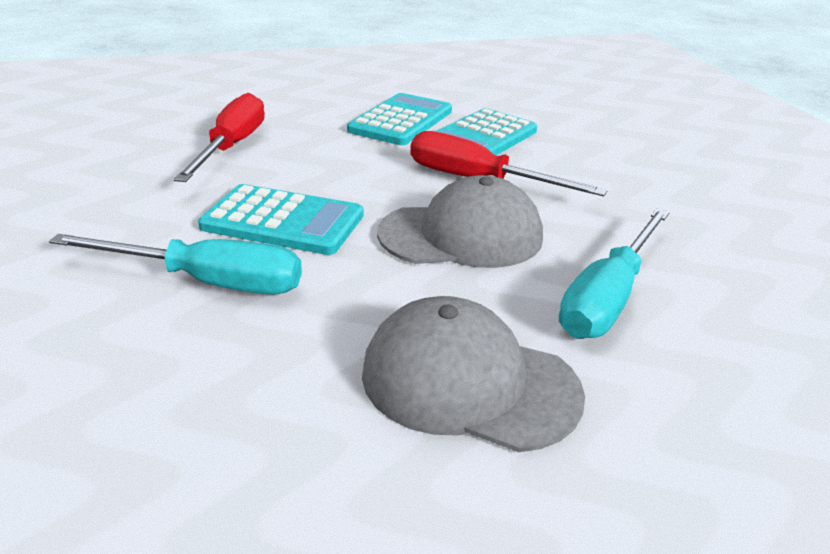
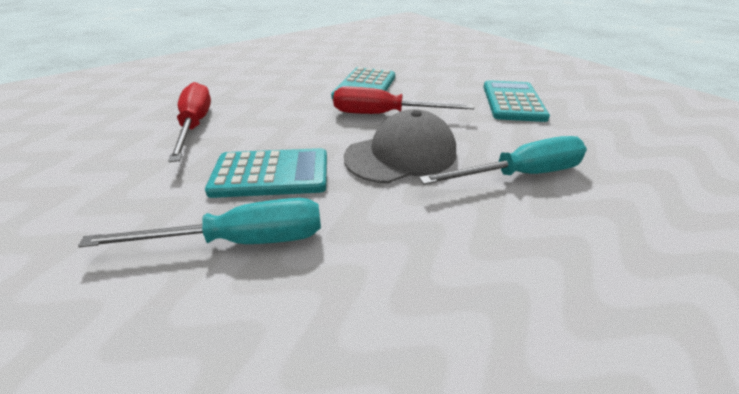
camera: 20 degrees left, 5 degrees up
turquoise calculator [347,93,452,145] -> turquoise calculator moved to [483,80,550,122]
grey cap [362,296,585,452] -> none
turquoise screwdriver [559,208,670,339] -> turquoise screwdriver turned 120 degrees counterclockwise [419,136,587,185]

